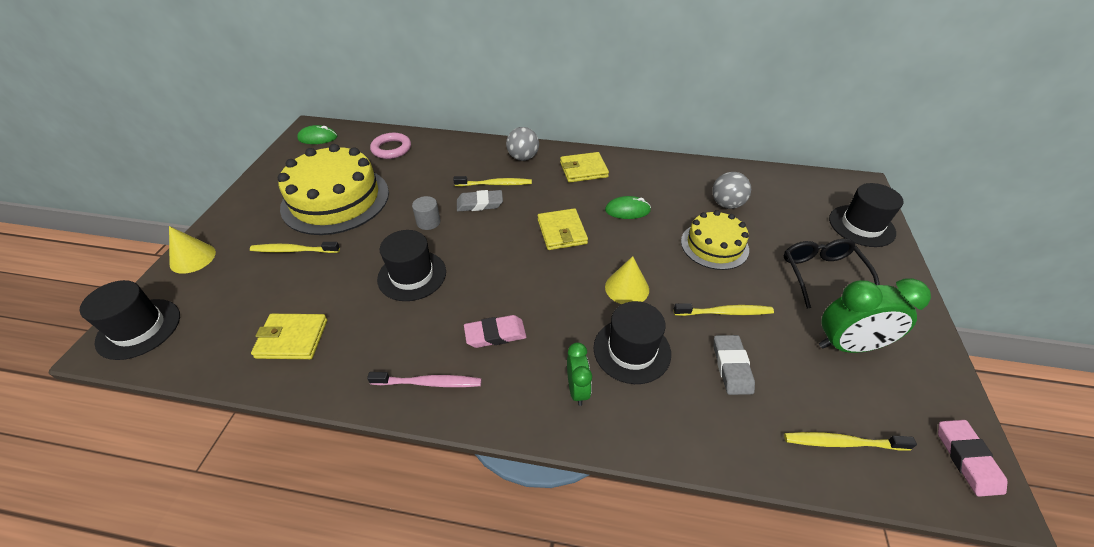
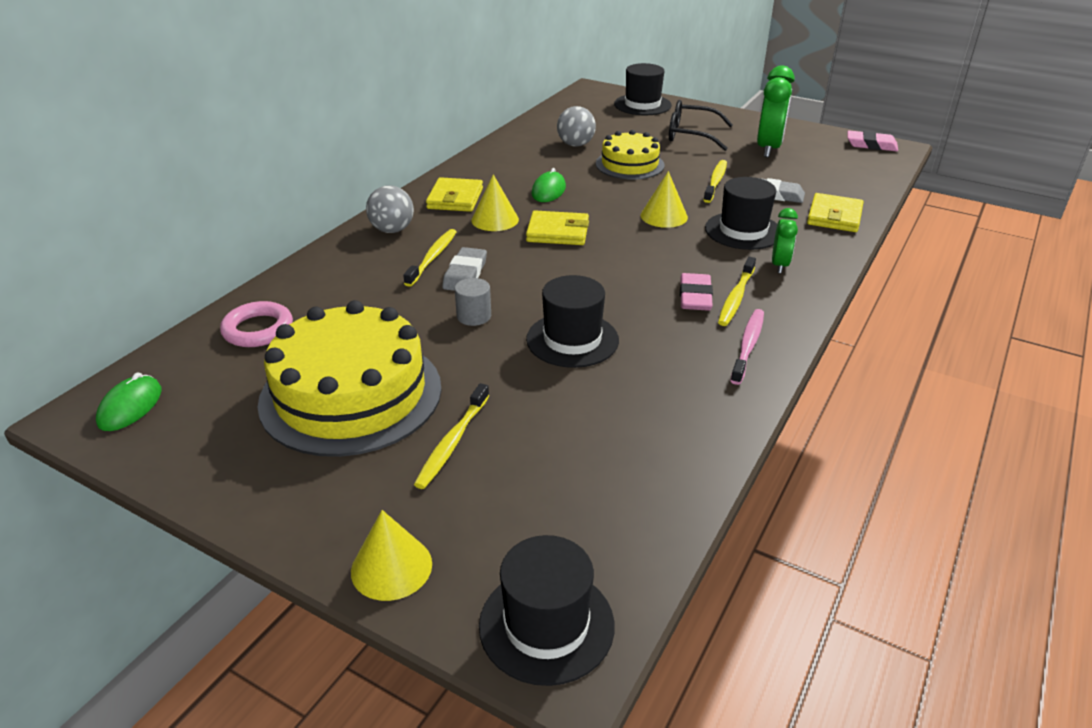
camera: 70 degrees left, 10 degrees down
yellow wallet [251,314,327,359] -> yellow wallet moved to [807,193,863,232]
green clock [567,342,592,406] -> green clock turned 90 degrees clockwise [772,208,798,273]
yellow toothbrush [784,432,917,451] -> yellow toothbrush moved to [718,257,756,326]
none -> yellow cone [471,174,519,231]

